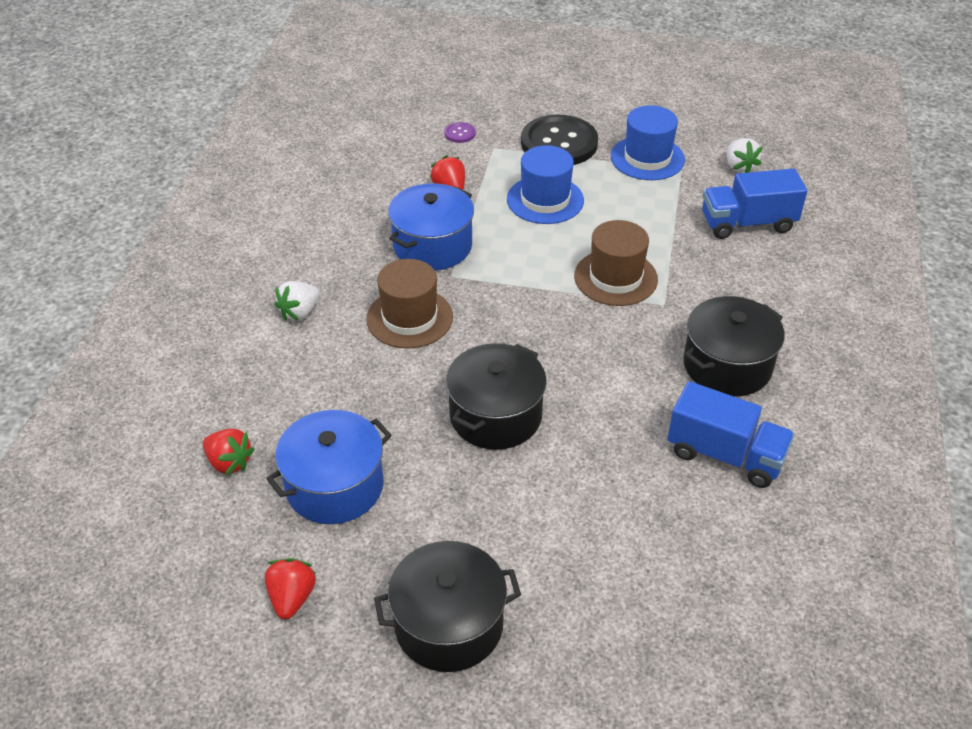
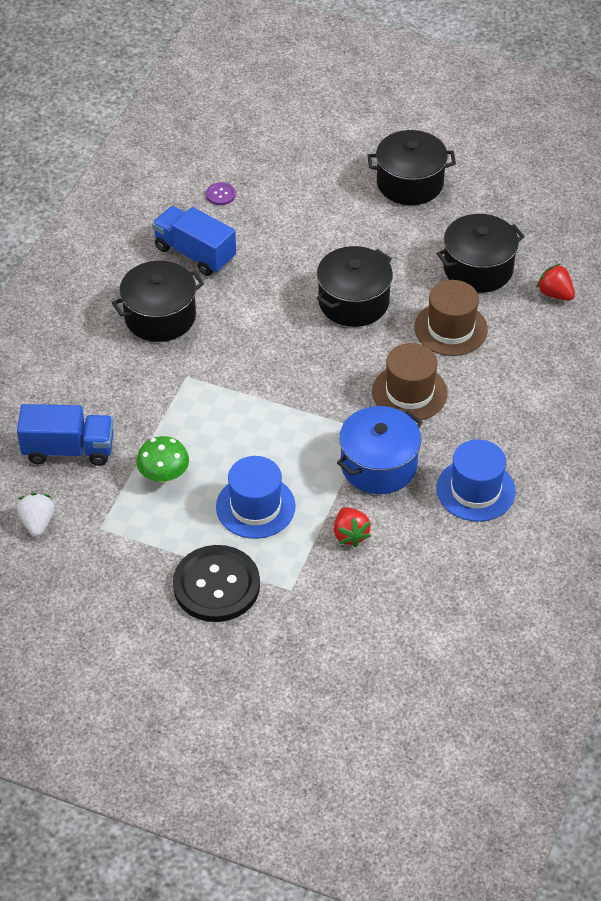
camera: 170 degrees left, 5 degrees up
red strawberry [265,558,316,619] -> none
blue pot [266,410,392,524] -> black pot [437,214,525,293]
white strawberry [274,281,319,321] -> none
purple button [444,122,476,143] -> purple button moved to [206,182,236,205]
brown hat [574,220,658,306] -> brown hat moved to [414,280,488,356]
blue hat [611,105,685,180] -> blue hat moved to [436,439,516,522]
none -> green mushroom [136,436,189,483]

